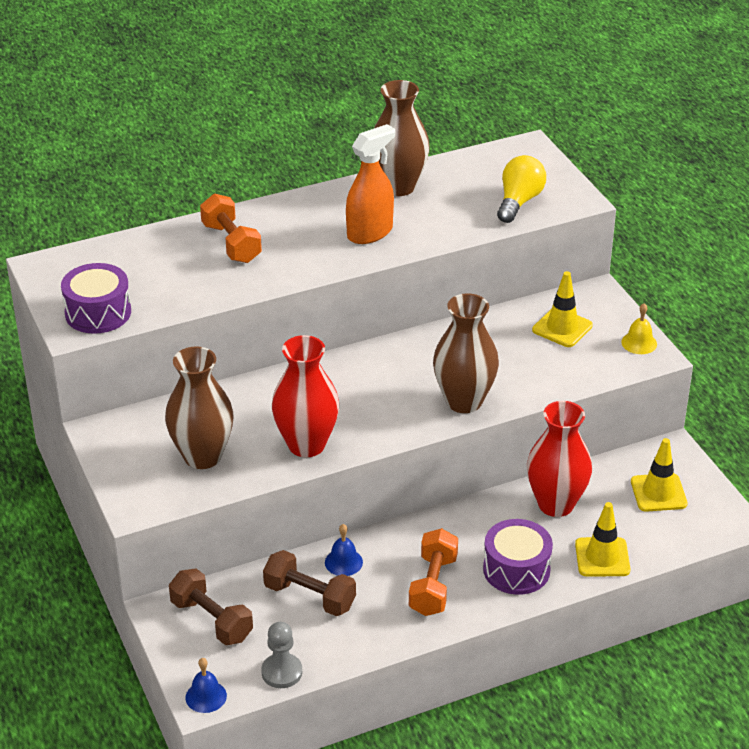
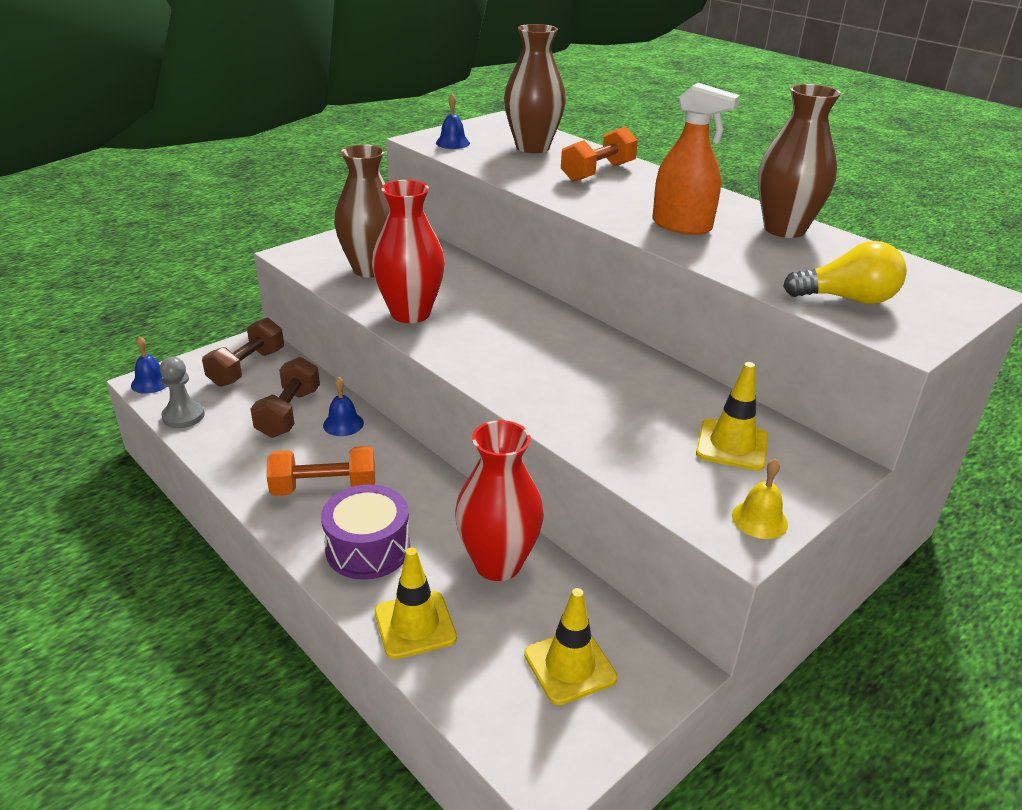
camera: 70 degrees right, 5 degrees down
purple drum [61,263,131,334] -> blue bell [436,94,470,149]
brown vase [433,293,499,413] -> brown vase moved to [504,24,566,153]

